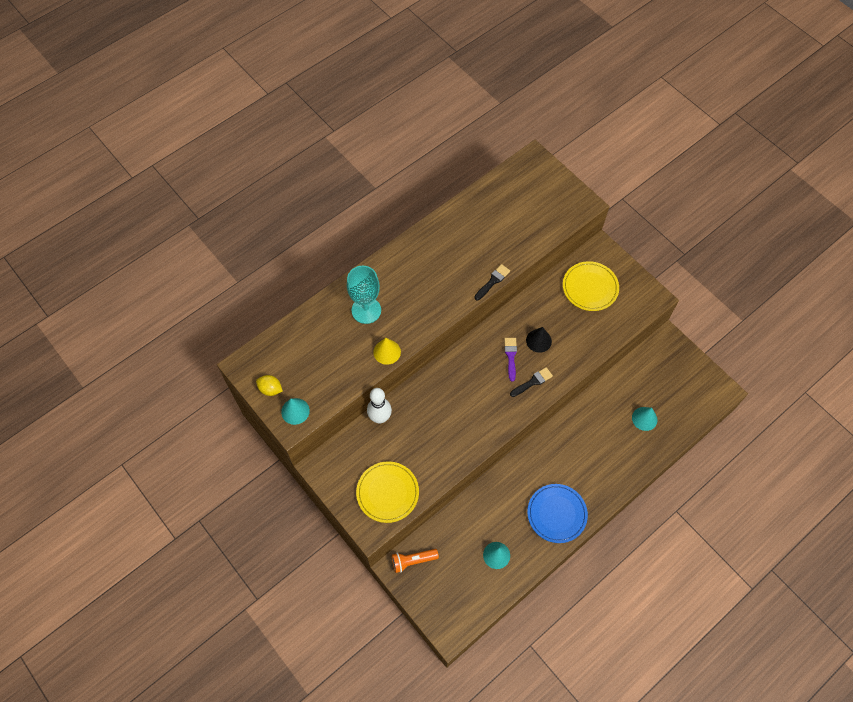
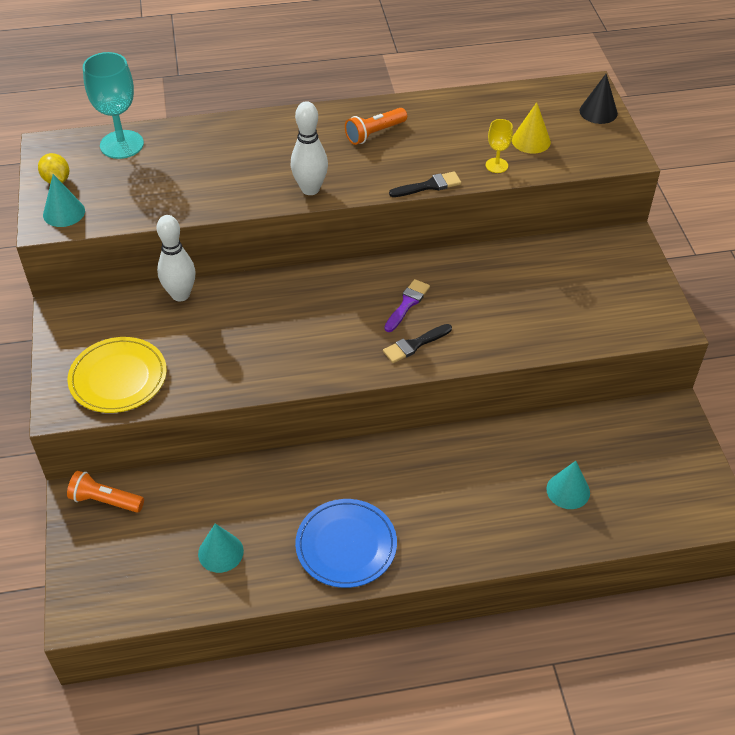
camera: 30 degrees right, 15 degrees down
turquoise goblet [347,266,381,324] -> turquoise goblet moved to [83,52,144,159]
yellow cone [373,338,401,365] -> yellow cone moved to [512,102,551,154]
black brush [510,367,553,397] -> black brush turned 150 degrees clockwise [383,324,452,363]
black cone [526,327,552,353] -> black cone moved to [580,74,618,124]
yellow plate [563,261,619,311] -> none
none -> white bowling pin [291,101,328,195]
none -> orange flashlight [345,108,407,145]
none -> yellow goblet [486,119,513,173]

